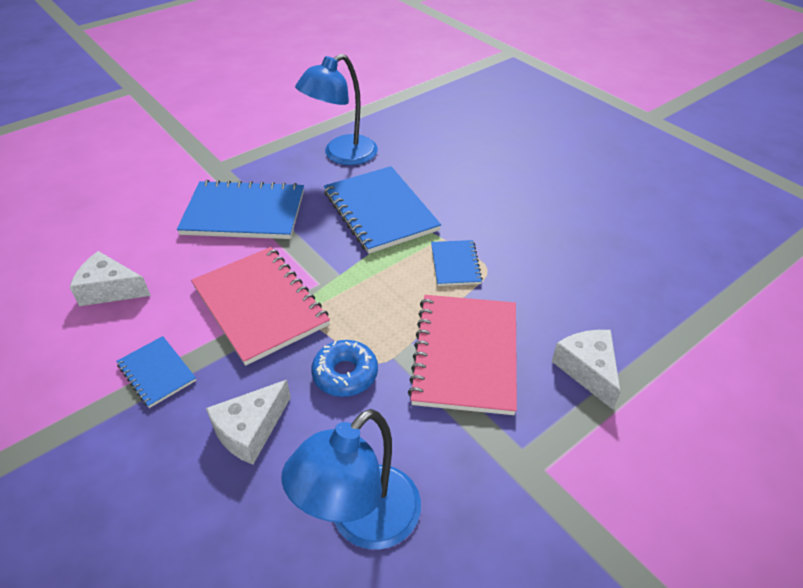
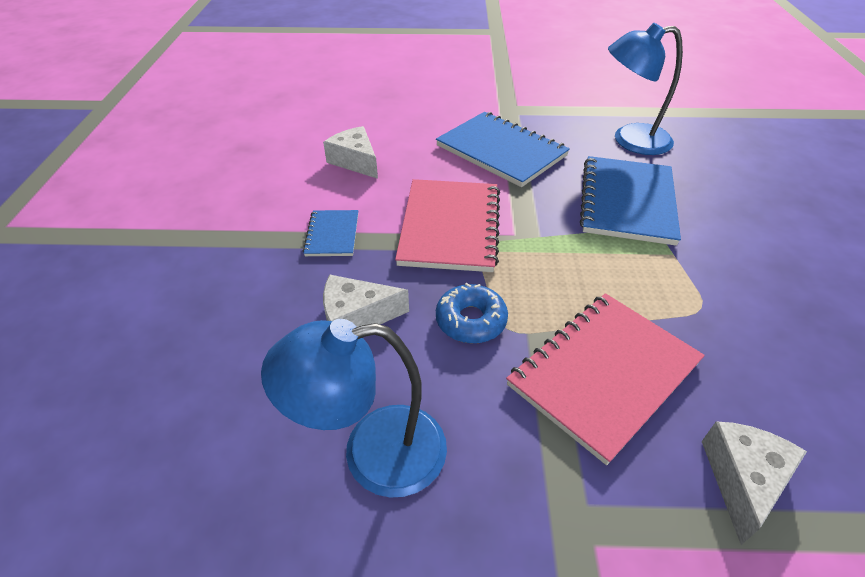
camera: 40 degrees right, 0 degrees up
blue notebook [431,240,483,286] -> none

